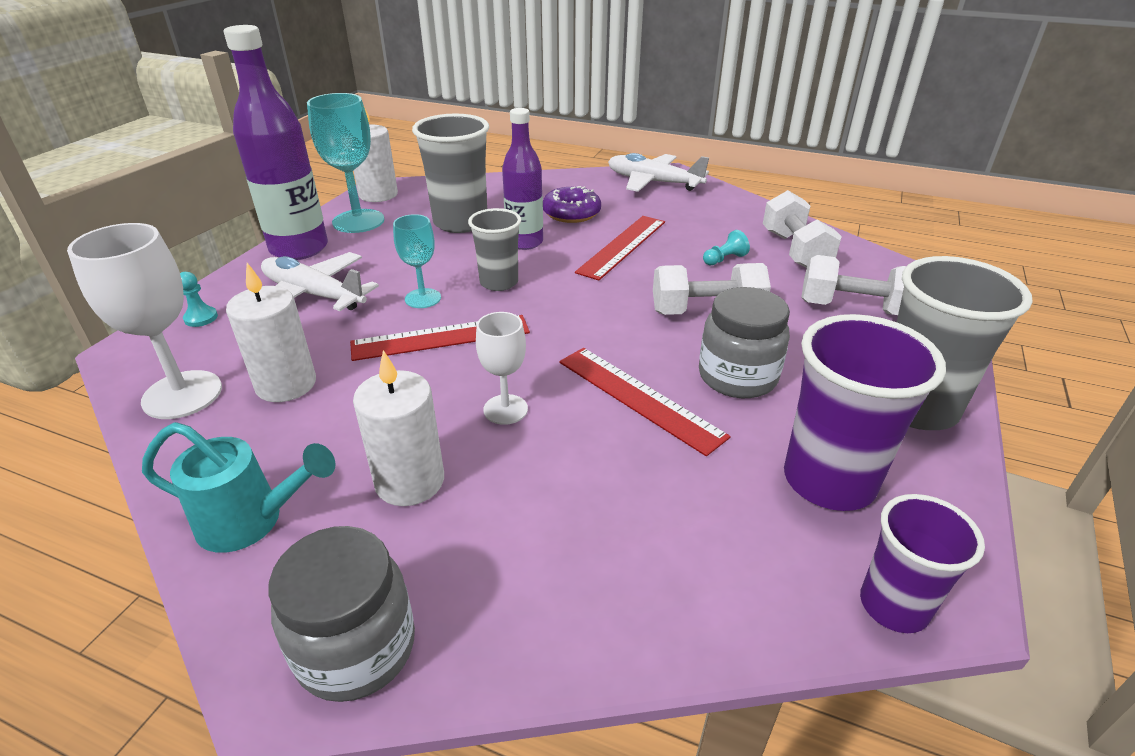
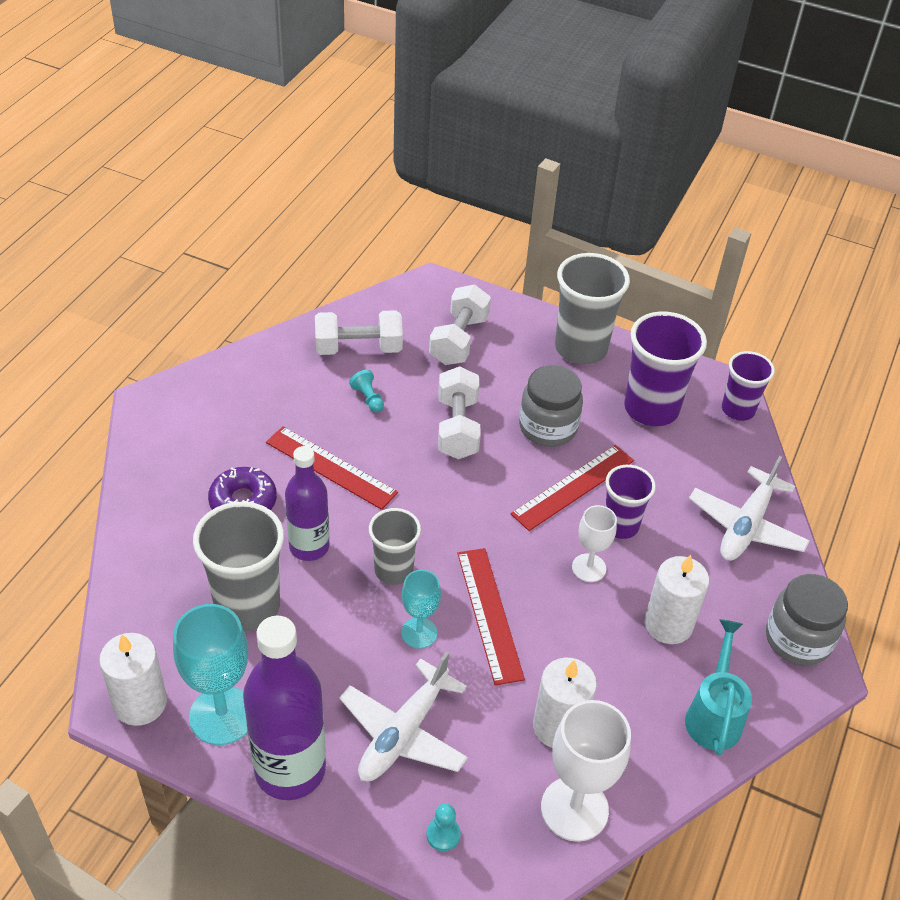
camera: 90 degrees left, 10 degrees up
white plane [608,153,709,192] -> white plane moved to [689,456,810,561]
none -> purple cup [605,465,656,539]

